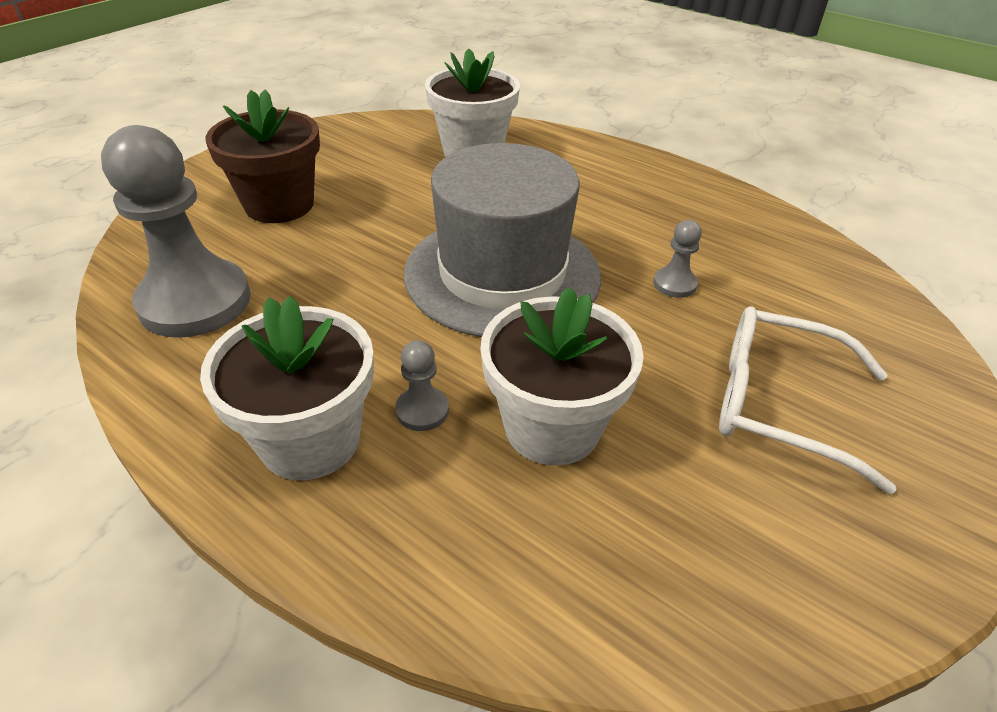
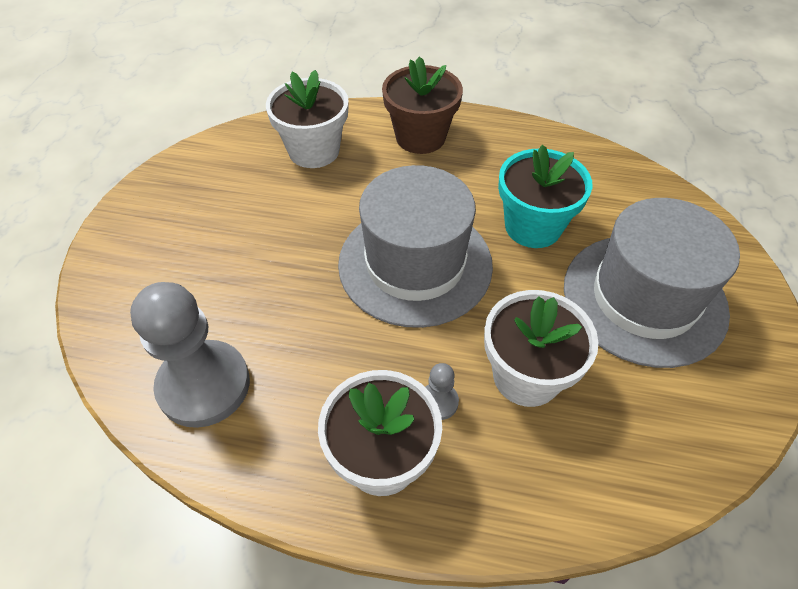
camera: 25 degrees left, 10 degrees up
brown flower pot [205,90,320,223] -> brown flower pot moved to [382,56,463,154]
grey pawn [653,220,702,298] -> turquoise flower pot [498,145,592,248]
white glasses [719,306,896,494] -> grey hat [564,198,740,368]

